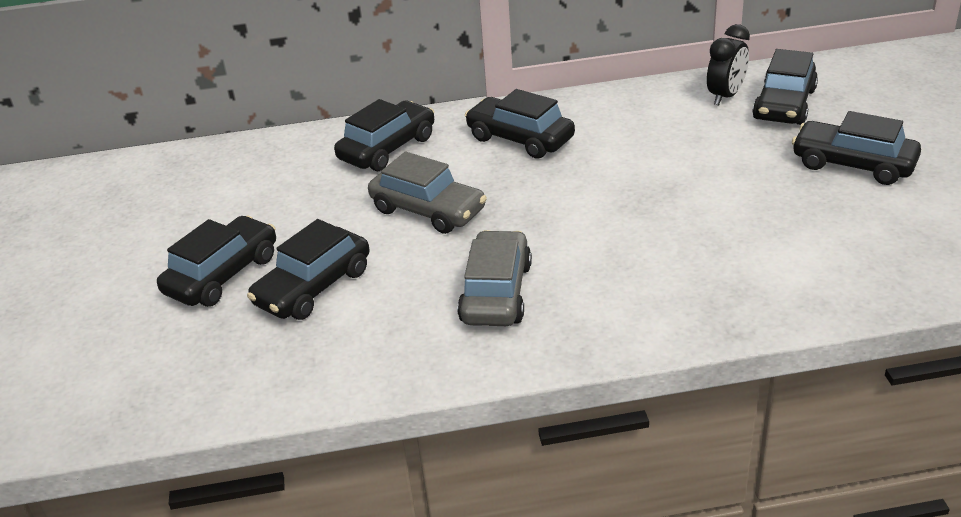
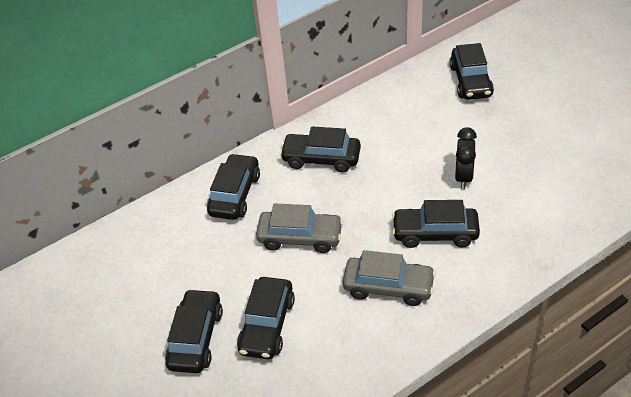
camera: 25 degrees left, 10 degrees up
grey car [457,230,532,326] -> grey car turned 120 degrees clockwise [343,250,436,306]
black clock [707,24,750,105] -> black clock moved to [455,127,477,189]
black car [792,111,921,185] -> black car moved to [392,200,480,248]

